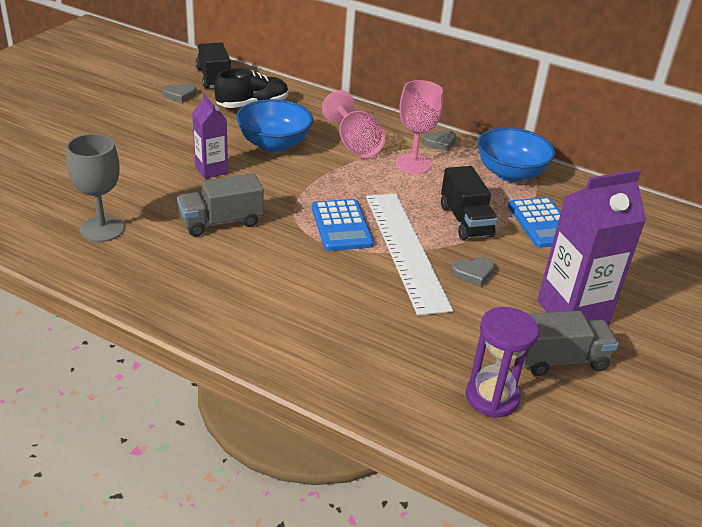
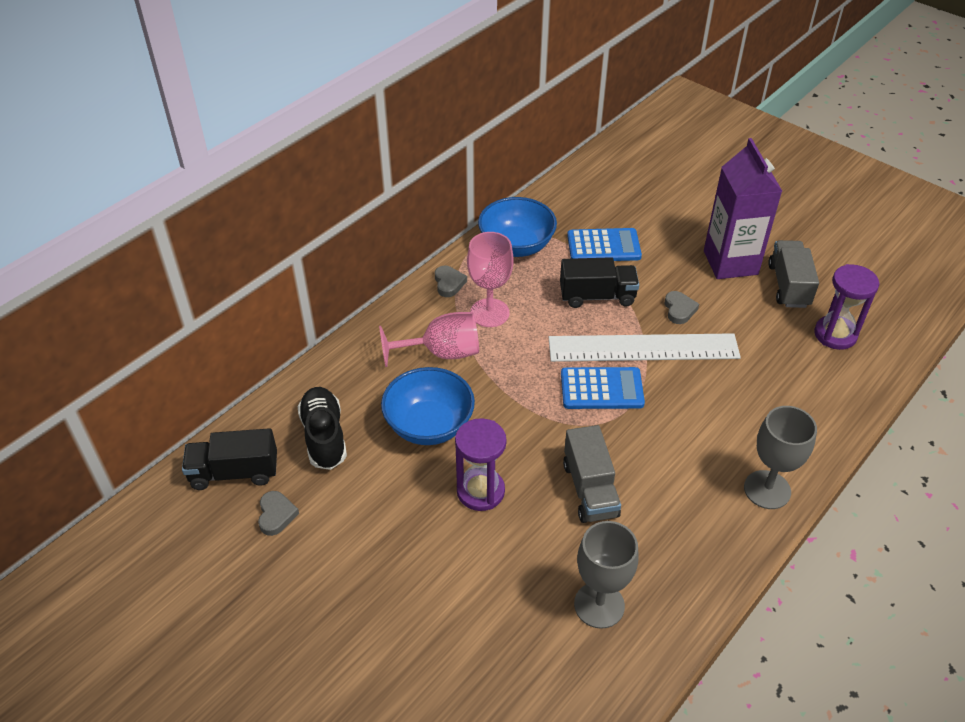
camera: 75 degrees left, 10 degrees up
purple carton [192,94,228,179] -> purple hourglass [455,418,506,511]
none -> grey goblet [744,406,817,509]

